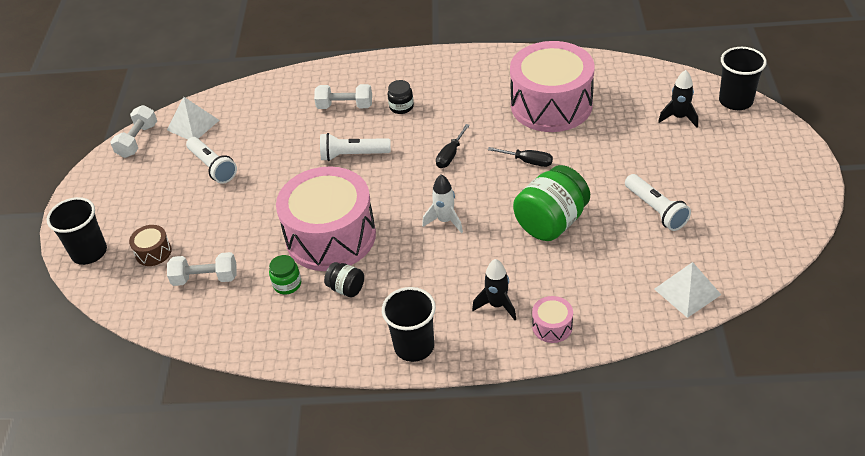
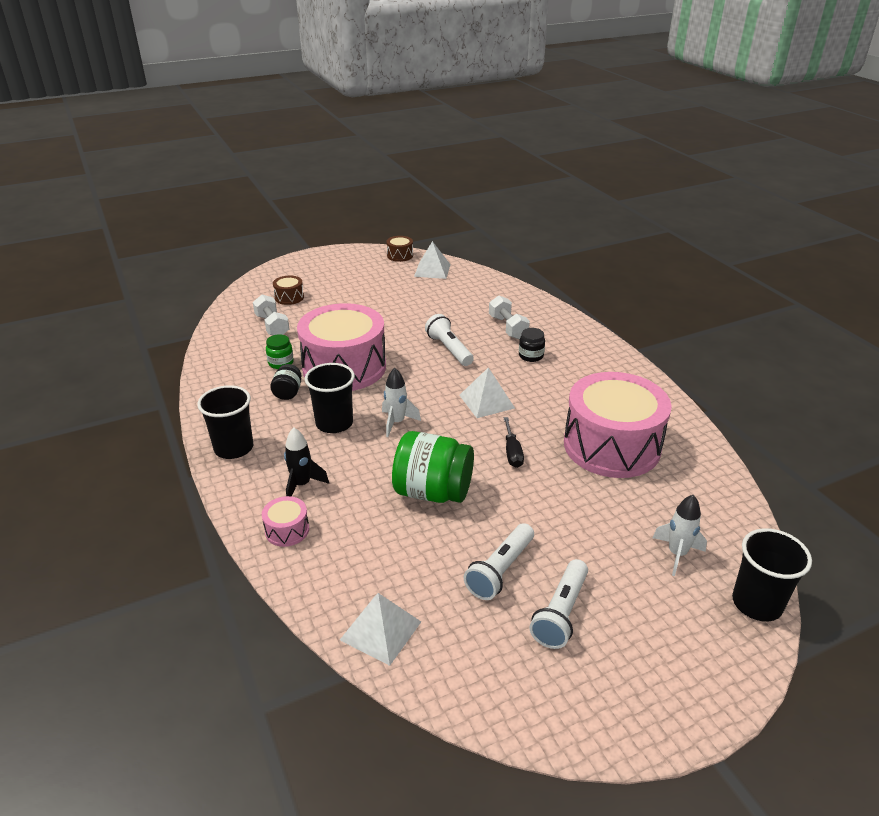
camera: 60 degrees right, 10 degrees down
black cup [47,197,107,265] -> black cup moved to [305,363,355,433]
white dumbbell [110,105,157,158] -> brown drum [386,236,413,262]
white flashlight [186,137,237,184] -> white flashlight moved to [530,559,588,649]
black screwdriver [436,124,470,168] -> white pyramid [459,367,515,418]
black rocket [658,70,698,127] -> white rocket [653,495,707,576]

